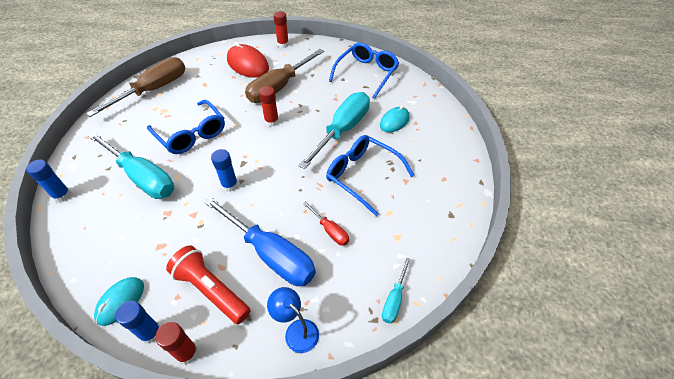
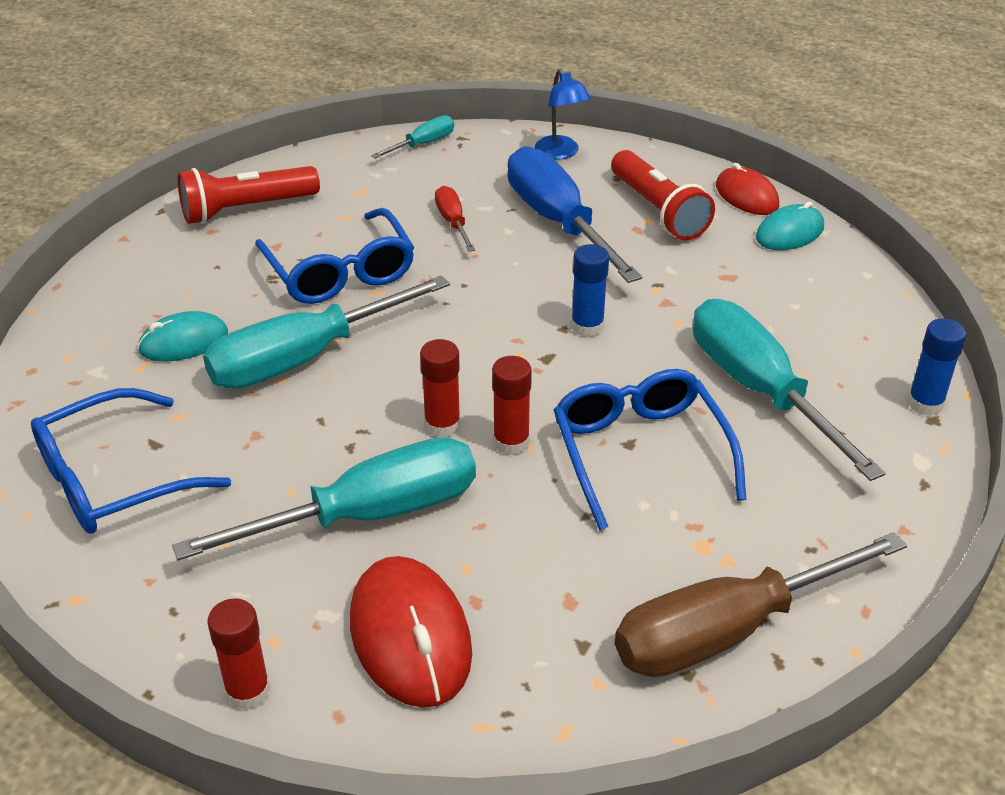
camera: 155 degrees left, 10 degrees down
blue glue stick [115,301,160,344] -> red mouse [716,163,779,215]
red glue stick [155,322,198,365] -> red glue stick moved to [492,356,532,455]
brown screwdriver [245,49,324,103] -> turquoise screwdriver [172,437,476,560]
none -> red flashlight [178,166,320,224]

